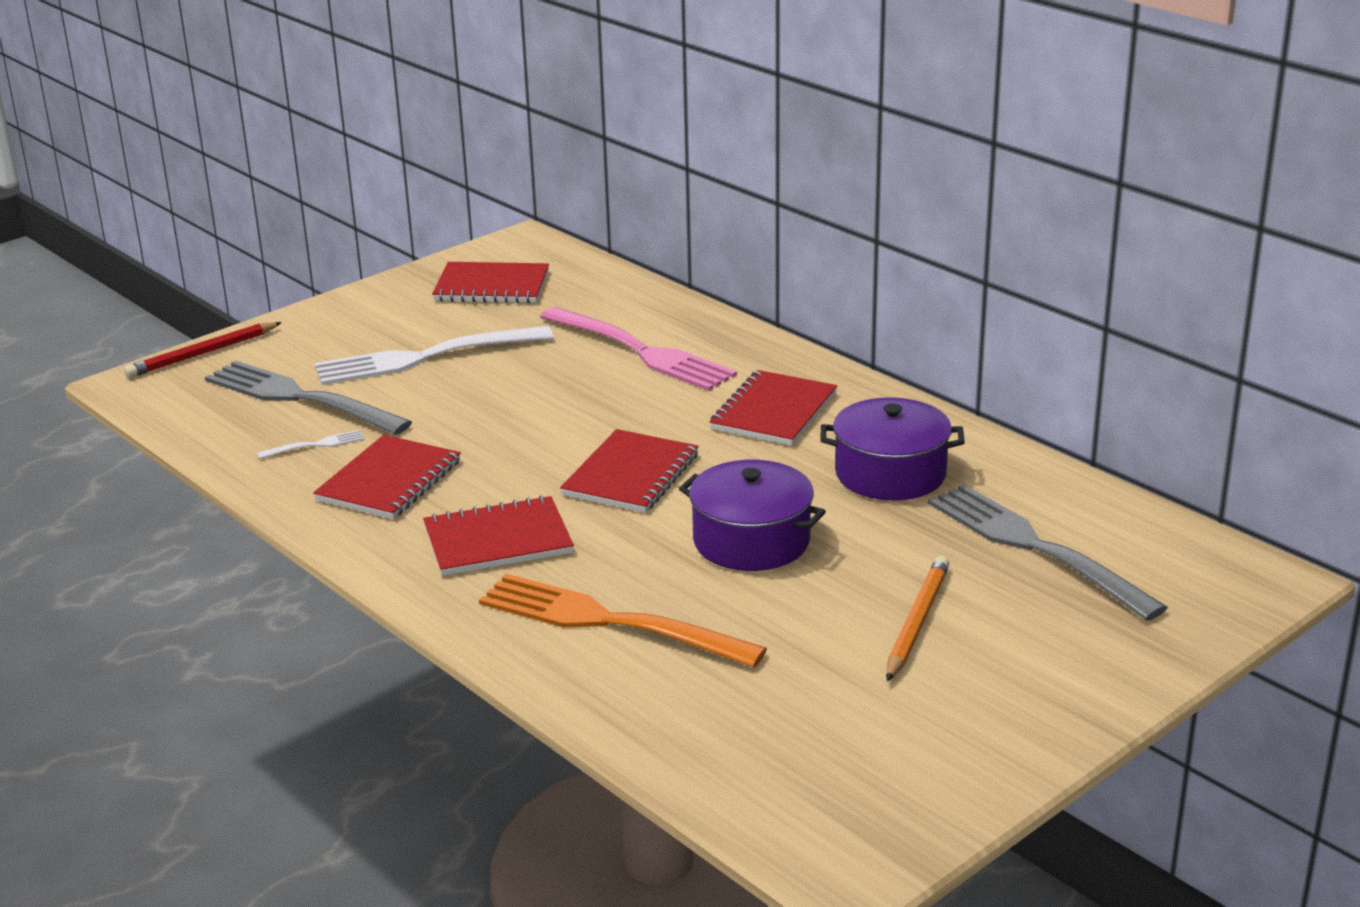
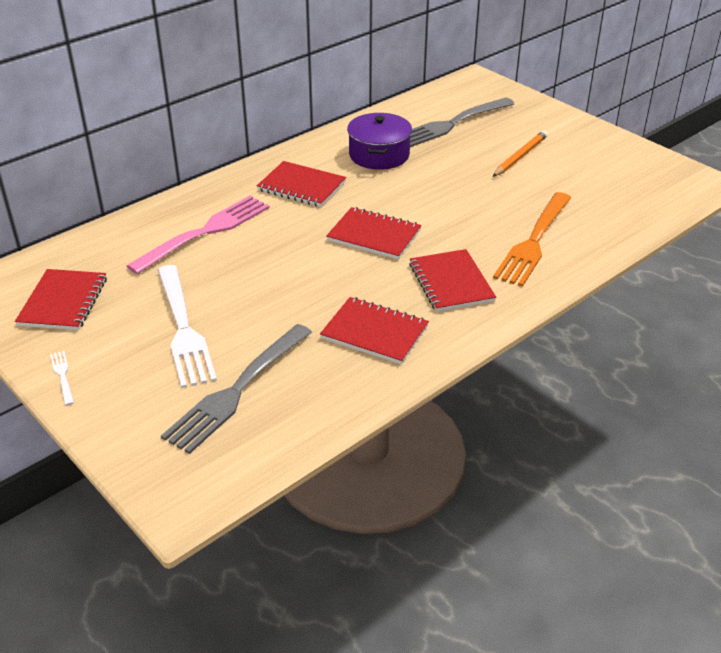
camera: 90 degrees left, 10 degrees up
red pencil [124,322,282,378] -> none
white fork [257,430,365,459] -> white fork moved to [50,351,74,406]
purple pot [679,460,826,571] -> none
orange pencil [886,556,950,681] -> orange pencil turned 105 degrees clockwise [493,130,548,177]

